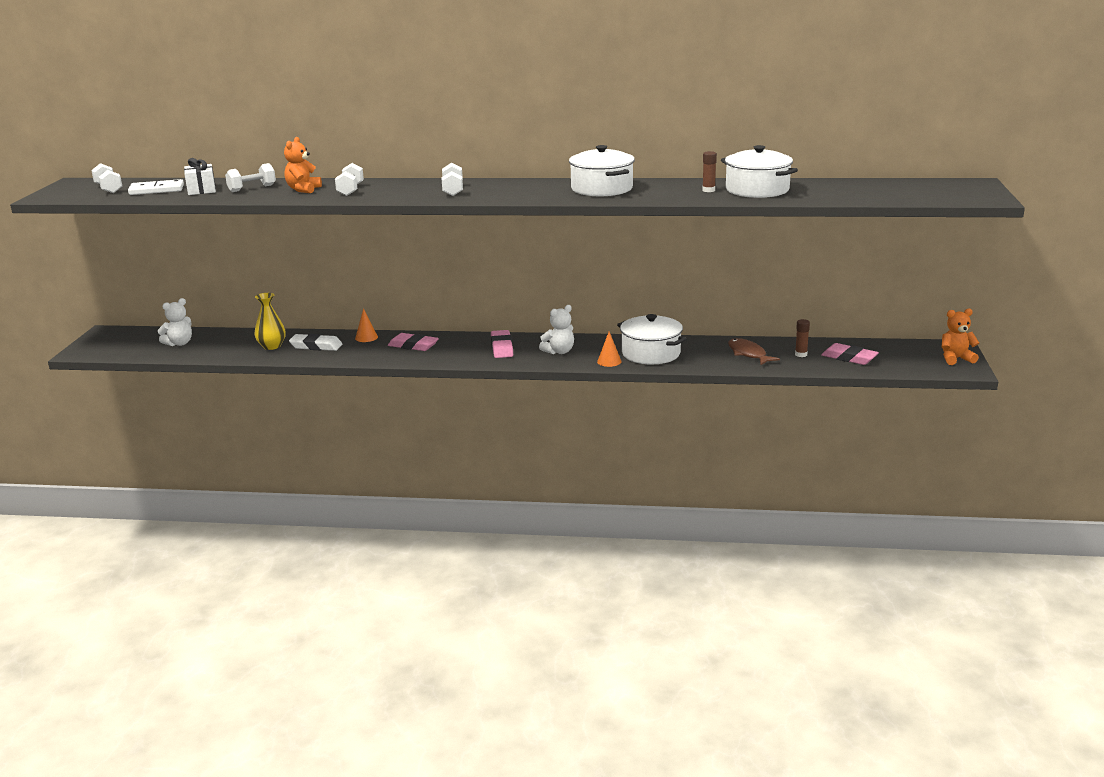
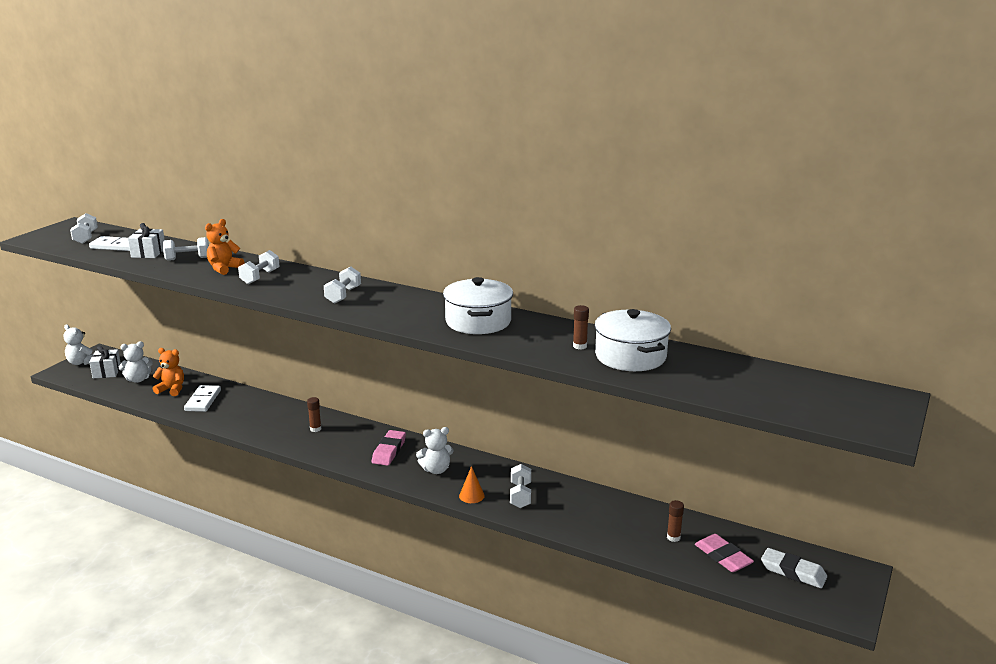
camera: 20 degrees right, 0 degrees up
yellow vase [254,293,286,350] -> white domino [184,385,221,412]
white eraser [289,334,343,351] -> white eraser moved to [761,548,827,588]
orange cone [355,308,378,342] -> none
pink eraser [388,333,439,351] -> brown glue stick [307,397,321,432]
white pot [617,314,687,364] -> white dumbbell [510,464,531,508]
brown fish [728,338,780,365] -> none
orange teddy bear [942,308,979,365] -> orange teddy bear moved to [152,348,184,396]
none -> white teddy bear [64,324,93,365]
none -> white gift [89,346,121,378]

